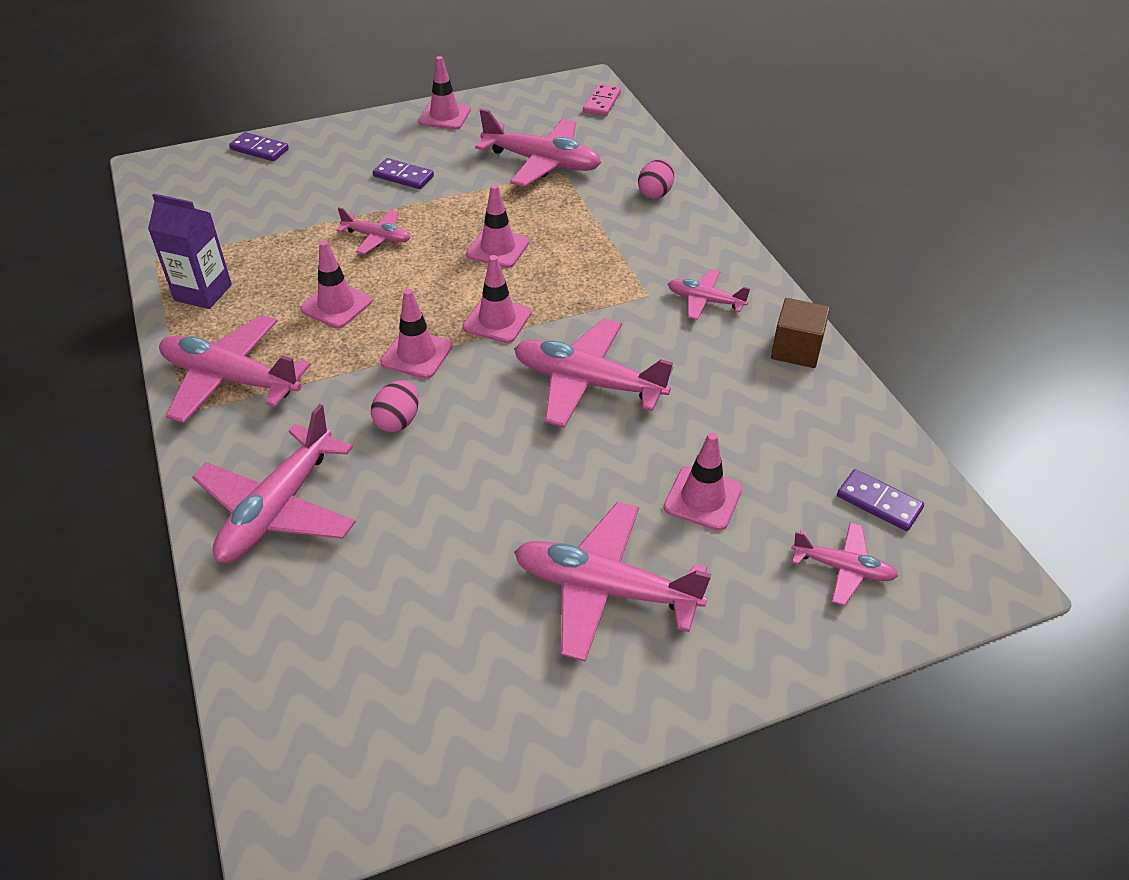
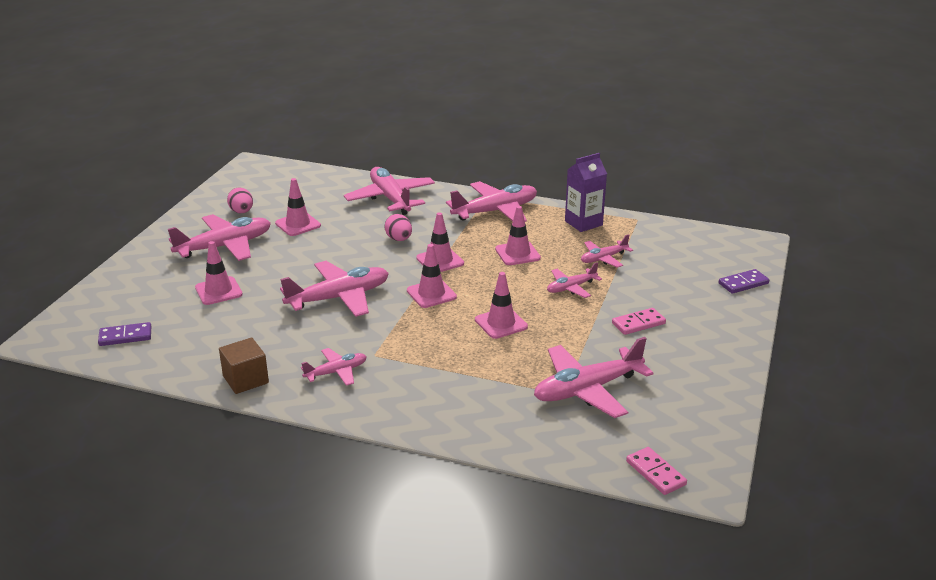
camera: 130 degrees right, 15 degrees down
purple domino [373,158,434,189] -> pink domino [612,308,666,335]
pink traffic cone [418,56,471,130] -> pink traffic cone moved to [275,178,321,236]
pink egg [638,159,674,199] -> pink egg moved to [227,188,253,213]
pink plane [791,523,898,606] -> pink plane moved to [581,234,633,268]

